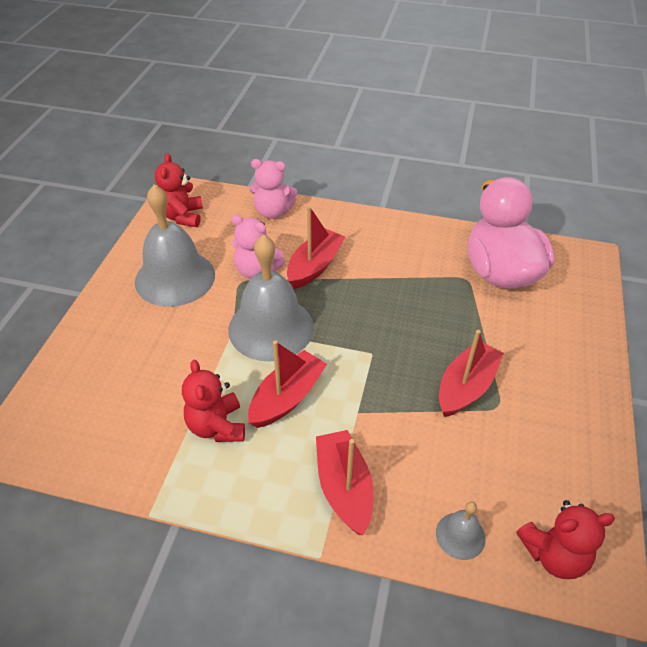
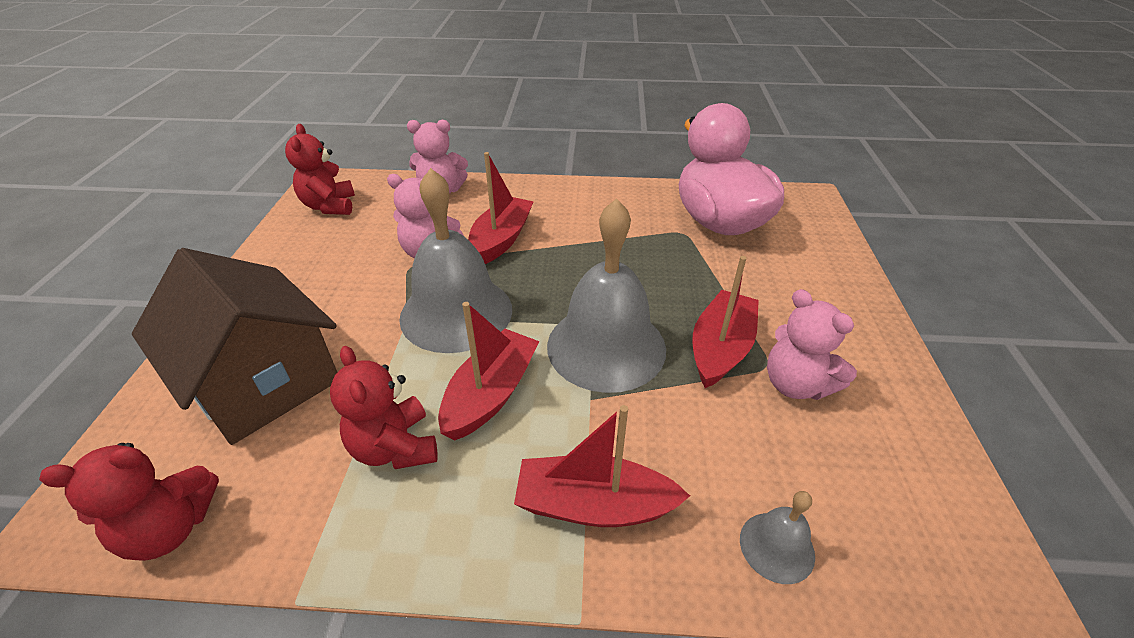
camera: 10 degrees left, 5 degrees down
grey bell [135,185,215,307] -> grey bell moved to [547,198,666,393]
red boat [316,430,374,535] -> red boat turned 60 degrees counterclockwise [514,405,690,527]
red teddy bear [516,500,615,579] -> red teddy bear moved to [39,443,219,561]
none -> brown house [132,248,337,445]
none -> pink teddy bear [767,289,857,400]

